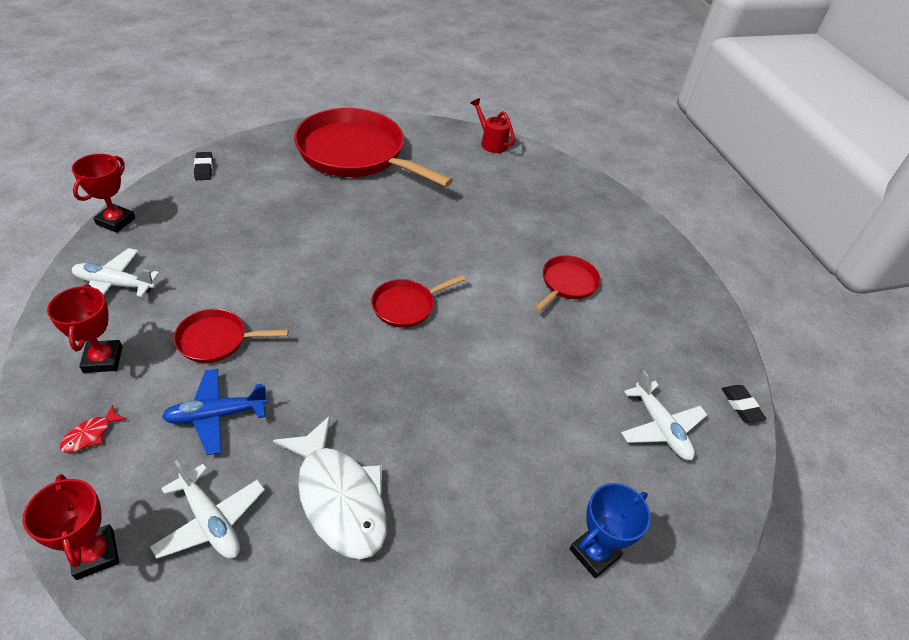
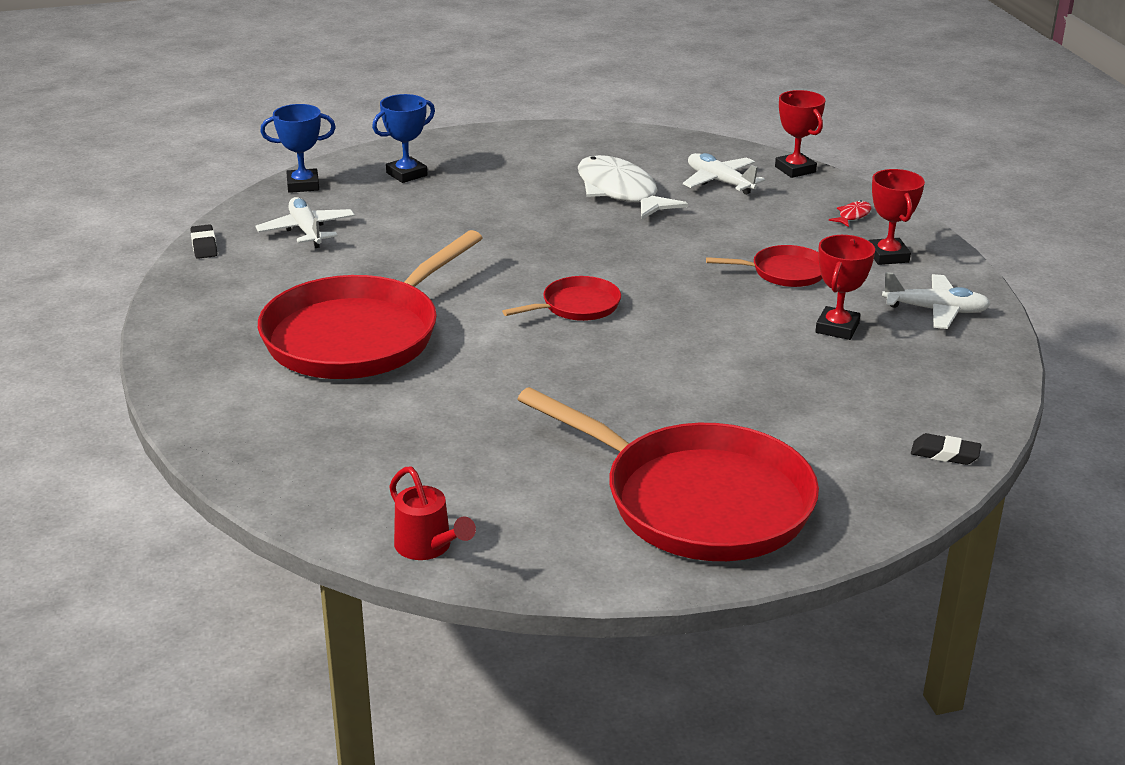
camera: 175 degrees left, 15 degrees down
red trophy [72,154,135,233] -> red trophy moved to [815,235,875,340]
blue plane [162,369,268,455] -> none
black eraser [194,152,213,180] -> black eraser turned 60 degrees counterclockwise [911,433,981,465]
red pan [535,255,601,312] -> red pan [258,230,482,379], size x2.18
none -> blue trophy [260,104,336,193]

